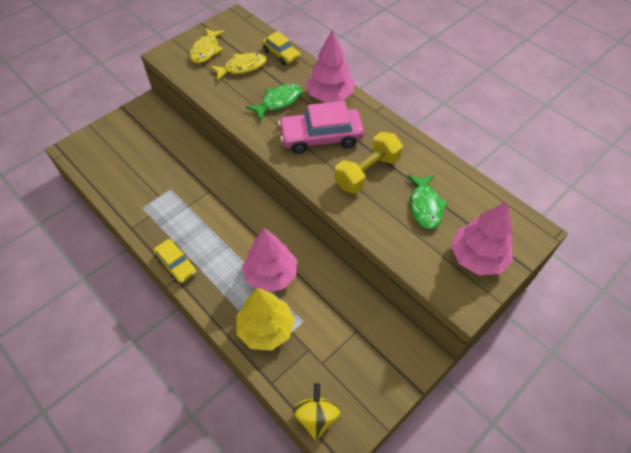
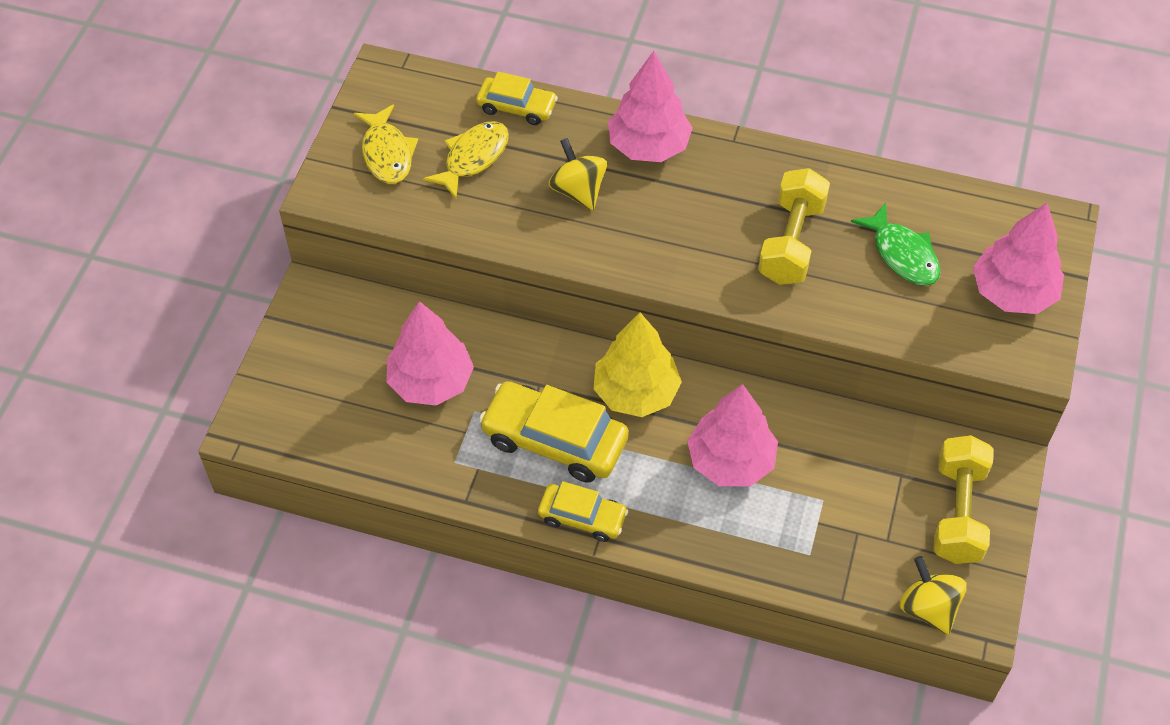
camera: 30 degrees left, 0 degrees up
yellow tree [236,288,295,351] -> yellow tree moved to [593,313,682,417]
green fish [246,84,302,121] -> yellow spinning top [549,138,607,211]
pink car [278,101,364,154] -> none
none -> pink tree [386,301,474,406]
none -> yellow car [479,381,629,483]
none -> yellow dumbbell [933,435,993,564]

